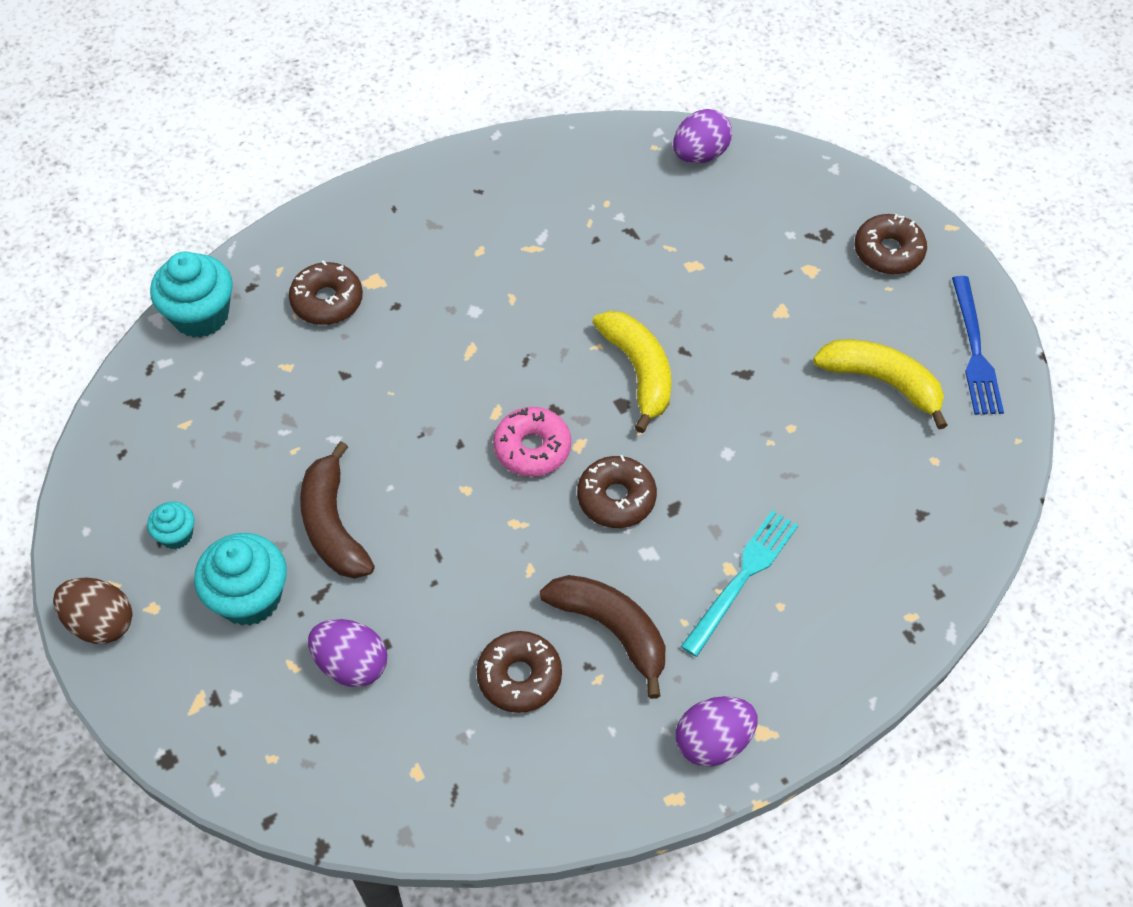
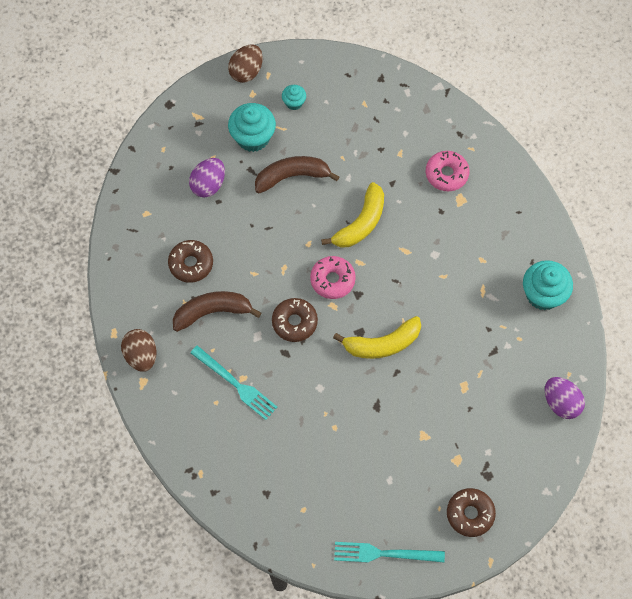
camera: 95 degrees right, 10 degrees up
turquoise cupcake [150,252,233,338] -> turquoise cupcake moved to [523,260,573,310]
brown donut [289,260,363,325] -> pink donut [426,151,470,191]
brown banana [540,575,665,699] -> brown banana turned 150 degrees counterclockwise [173,291,261,332]
purple egg [676,696,758,767] -> brown egg [121,329,157,372]
yellow banana [813,339,947,429] -> yellow banana moved to [321,182,384,247]
blue fork [952,276,1004,415] -> turquoise fork [334,542,445,562]

